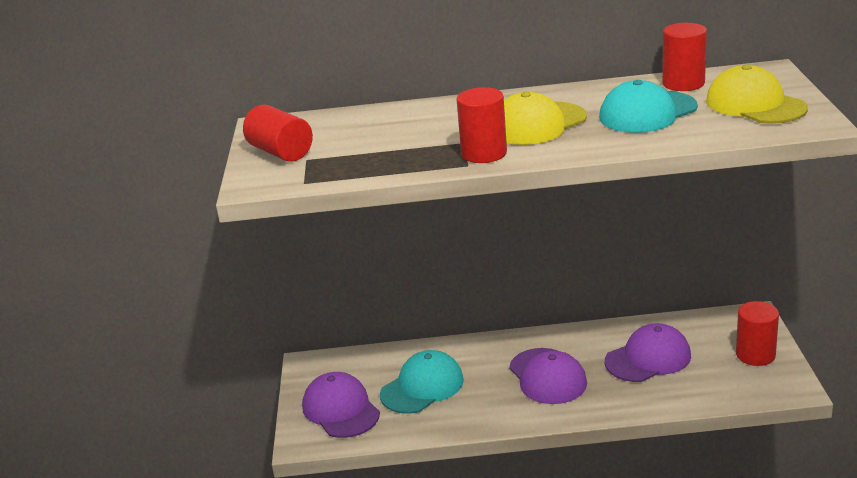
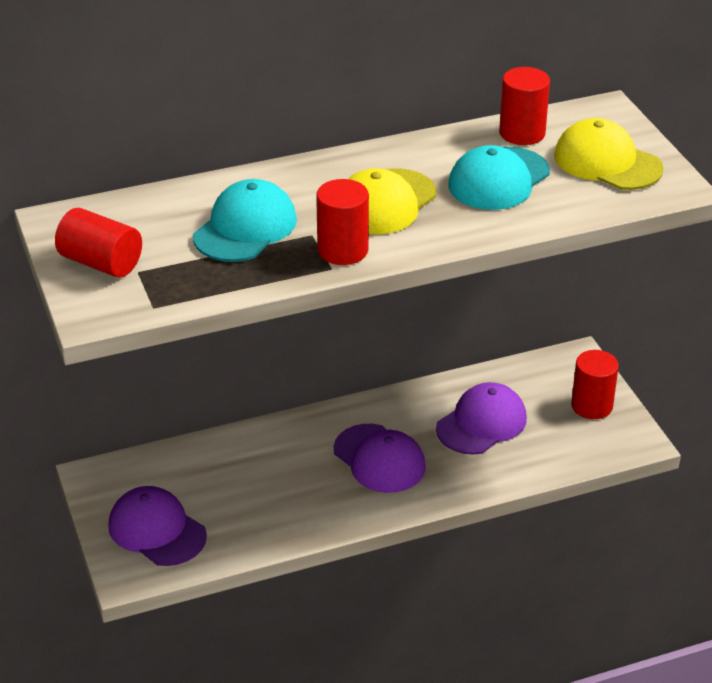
camera: 20 degrees left, 10 degrees up
turquoise cap [380,350,464,414] -> turquoise cap moved to [193,179,297,262]

